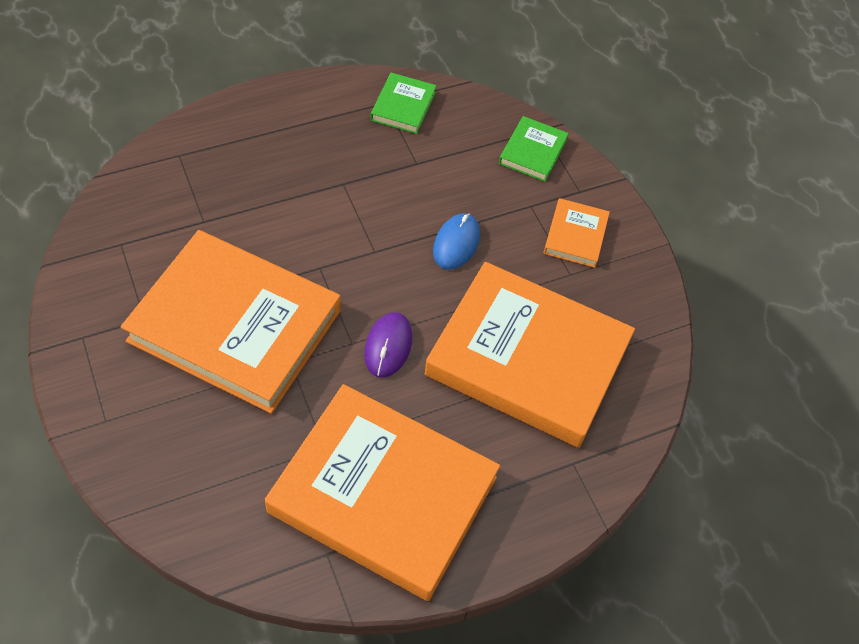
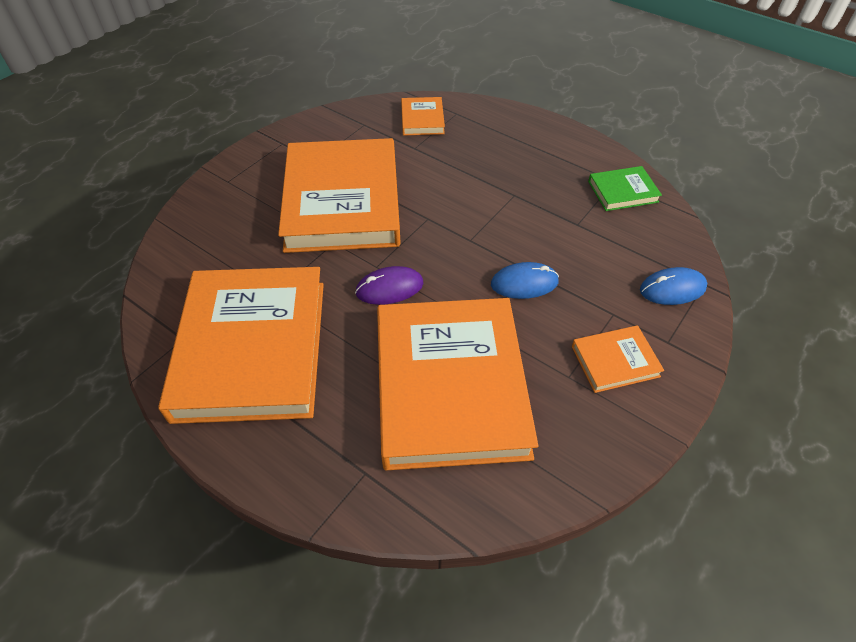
camera: 65 degrees right, 5 degrees down
green book [499,116,569,182] -> blue mouse [640,267,707,305]
none -> orange book [401,97,445,136]

